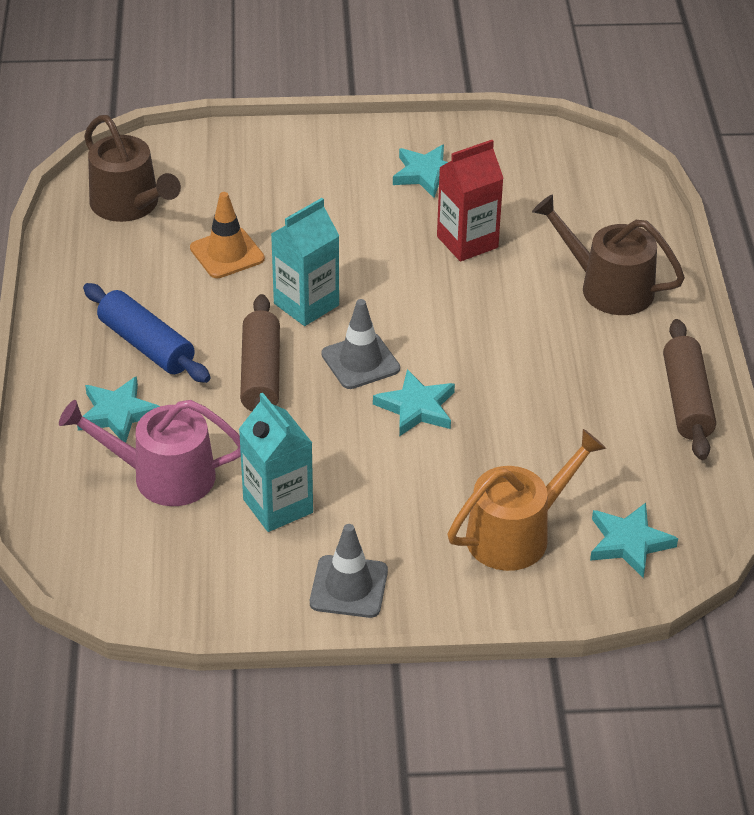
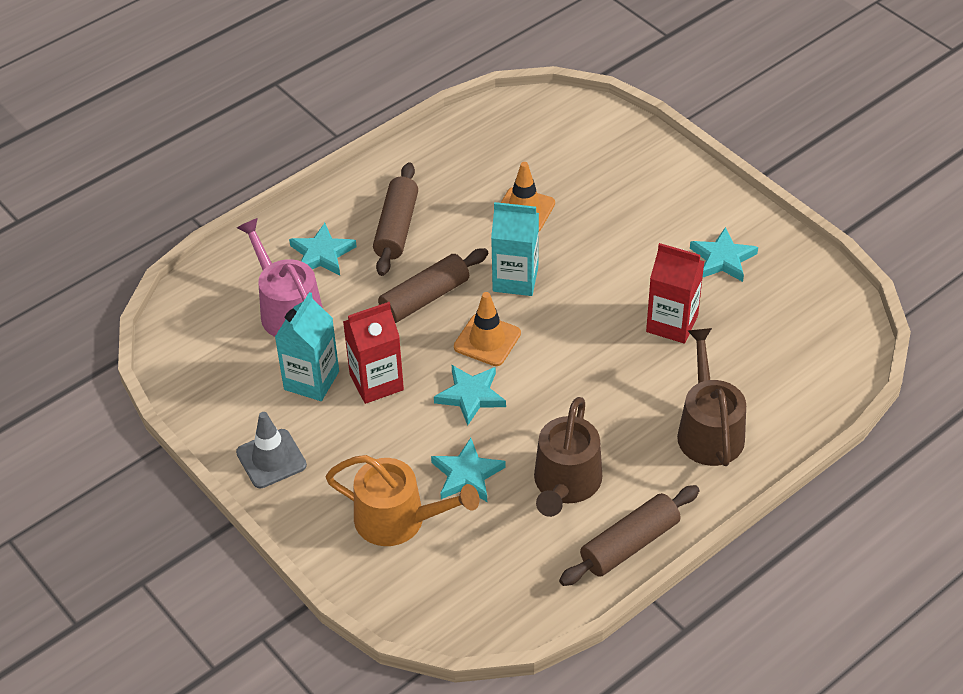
camera: 55 degrees right, 5 degrees up
blue rolling pin [83,283,210,383] -> brown rolling pin [373,162,418,276]
brown watering can [84,115,181,222] -> brown watering can moved to [534,397,602,517]
grey traffic cone [321,299,400,389] -> orange traffic cone [454,292,521,366]
turquoise star [590,503,678,578] -> turquoise star moved to [431,438,506,502]
none -> red carton [343,302,404,404]

